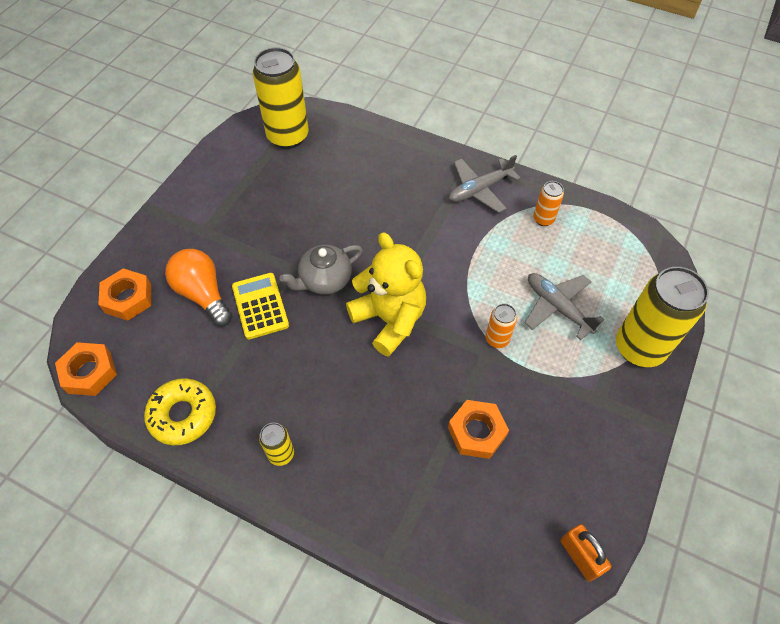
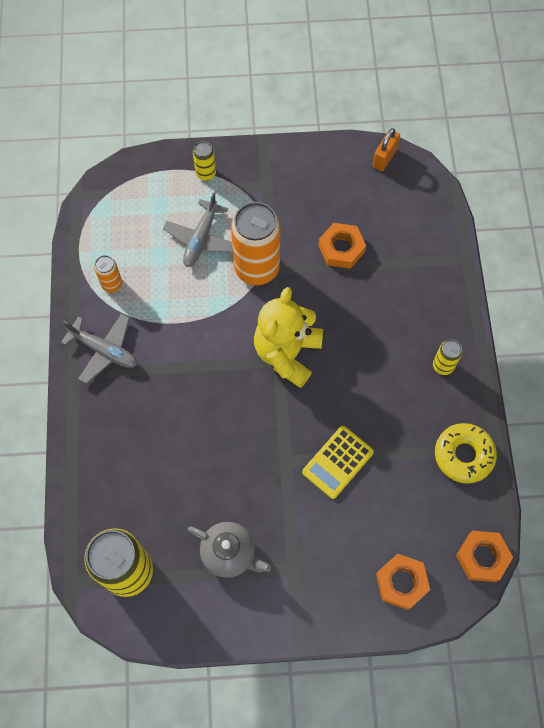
camera: 120 degrees left, 10 degrees up
orange light bulb [165,249,232,326] -> none
grey teapot [280,245,363,294] -> grey teapot moved to [188,522,271,578]
orange can [486,304,517,348] -> orange can [231,202,280,285], size x2.12
yellow can [616,267,709,367] -> yellow can [193,141,216,181], size x0.47

